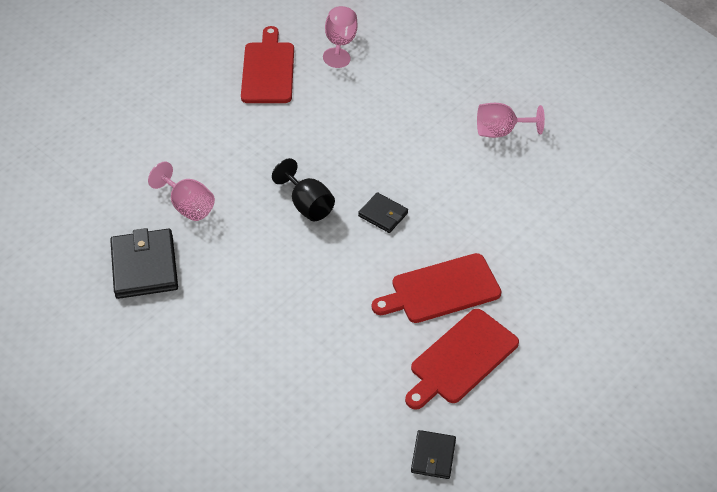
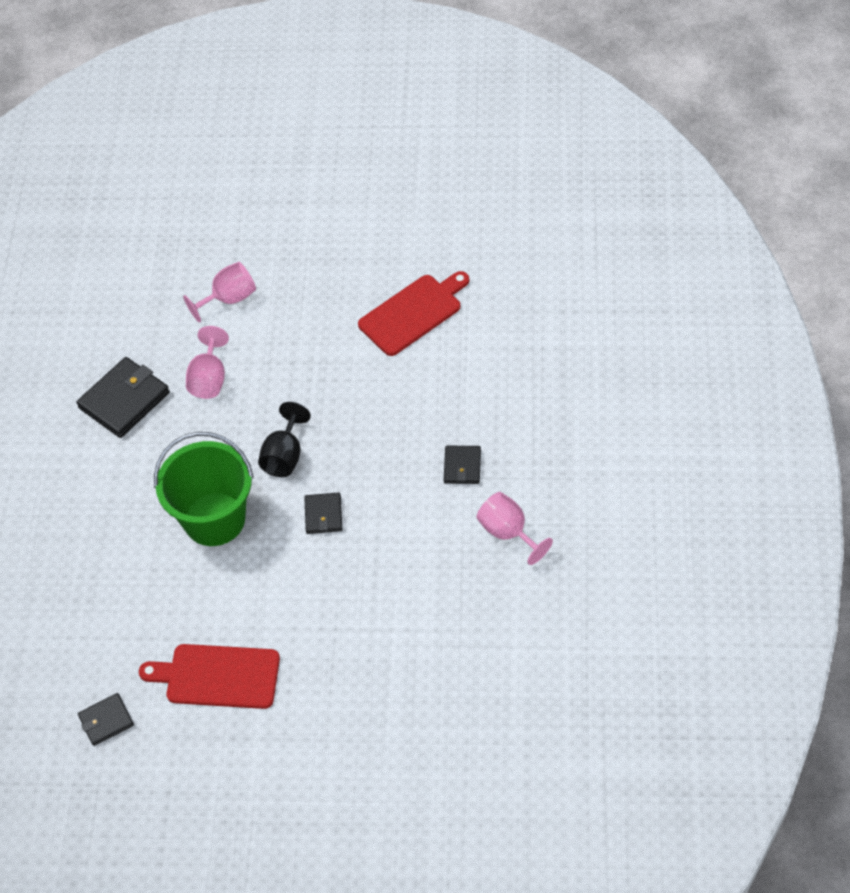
camera: 55 degrees right, 5 degrees up
pink goblet [323,6,357,68] -> pink goblet moved to [183,262,256,323]
red cutting board [372,253,502,323] -> none
none -> green bucket [154,432,254,546]
none -> black wallet [444,446,481,484]

